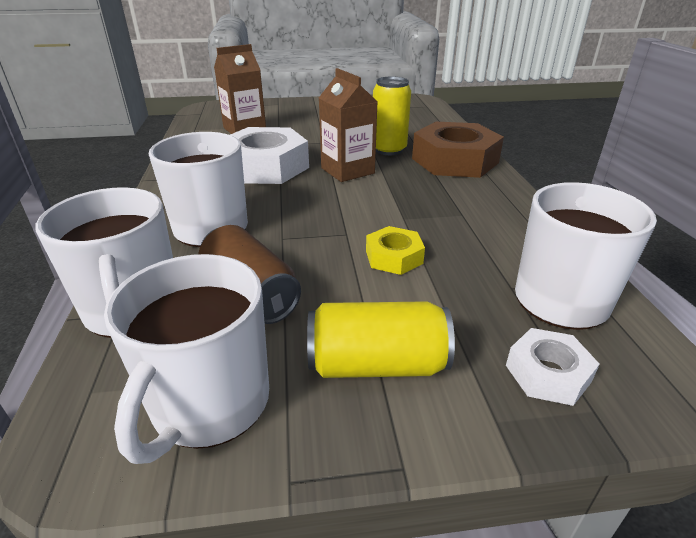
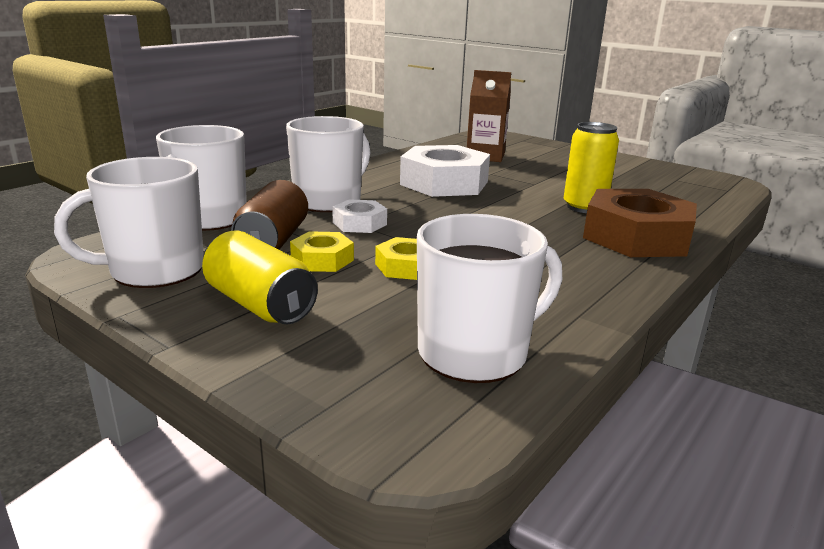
camera: 45 degrees right, 10 degrees down
brown carton [319,68,377,182] -> none
white nut [506,328,600,406] -> white nut moved to [332,199,387,233]
none -> yellow nut [290,231,354,272]

